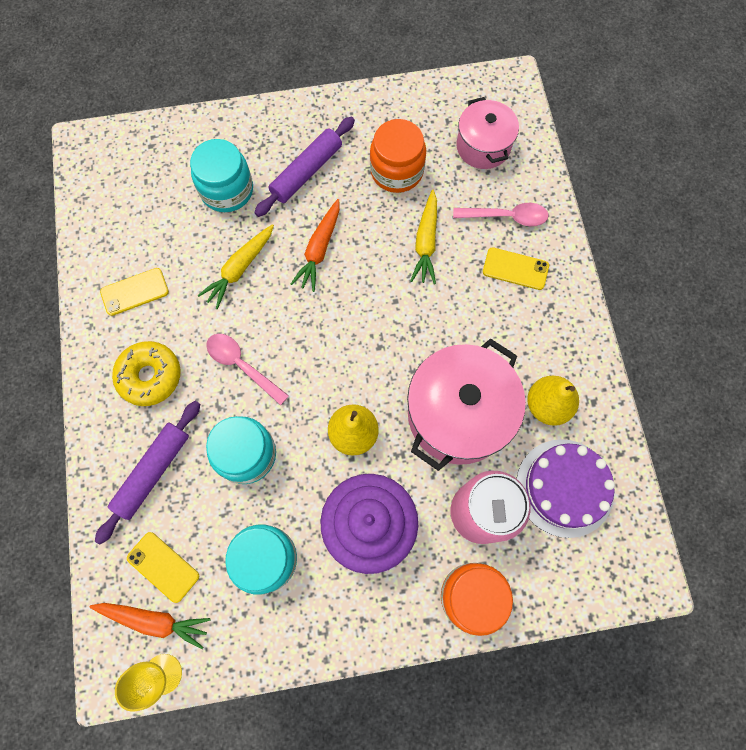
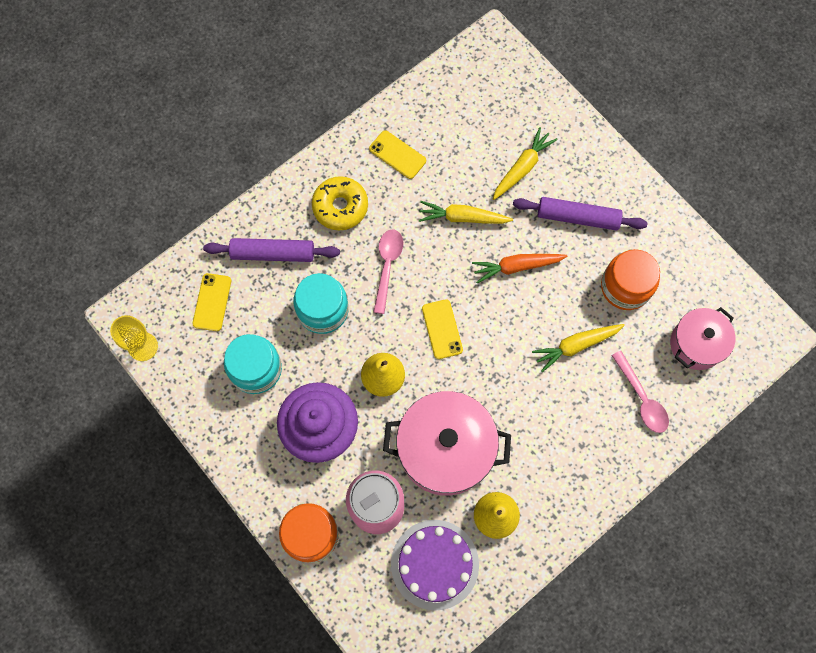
camera: 60 degrees right, 0 degrees up
orange carrot [89,603,211,649] -> none
turquoise jar [190,139,253,212] -> yellow carrot [493,127,558,200]
yellow phone [483,247,549,290] -> yellow phone moved to [422,299,463,359]

